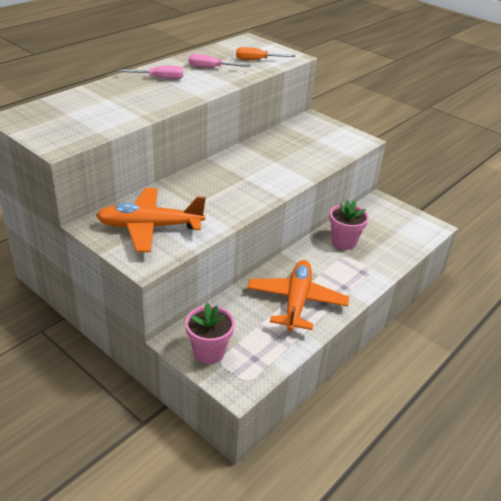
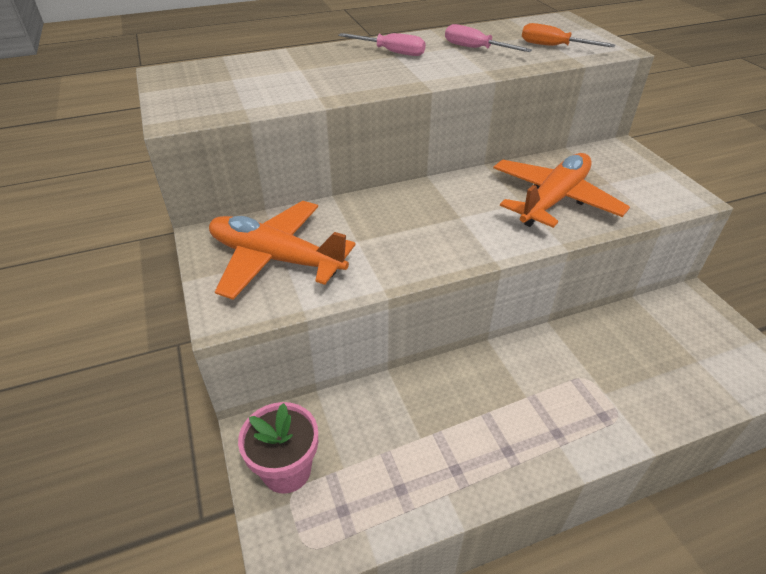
camera: 30 degrees right, 5 degrees up
orange plane [247,260,349,331] -> orange plane moved to [493,153,630,228]
pink flower pot [329,200,369,250] -> none

